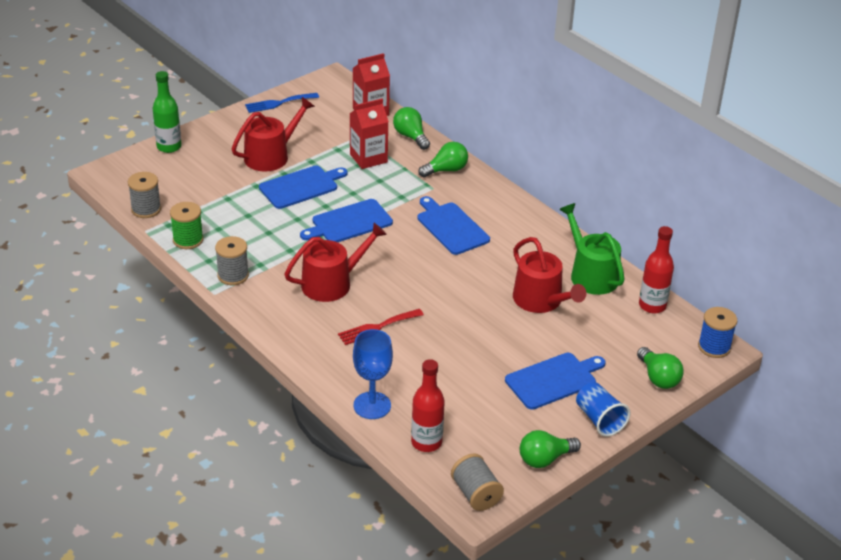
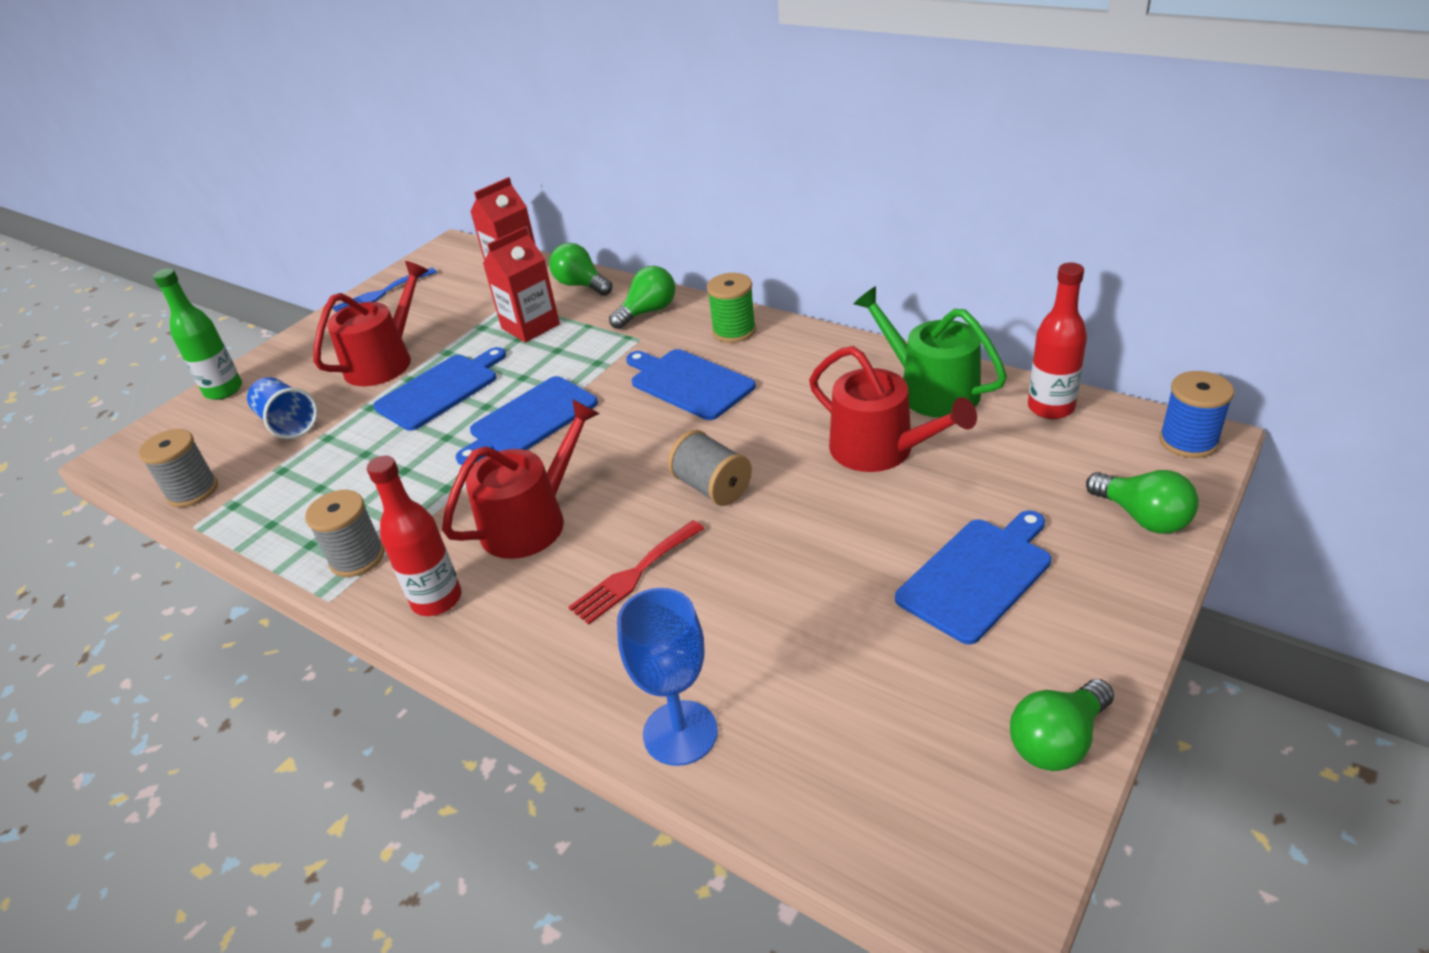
camera: 10 degrees left, 0 degrees up
green spool [170,202,203,249] -> green spool moved to [707,273,756,343]
red bottle [411,359,445,452] -> red bottle moved to [367,456,461,616]
grey spool [451,453,504,511] -> grey spool moved to [668,430,752,506]
blue cup [576,382,631,437] -> blue cup moved to [247,377,318,439]

